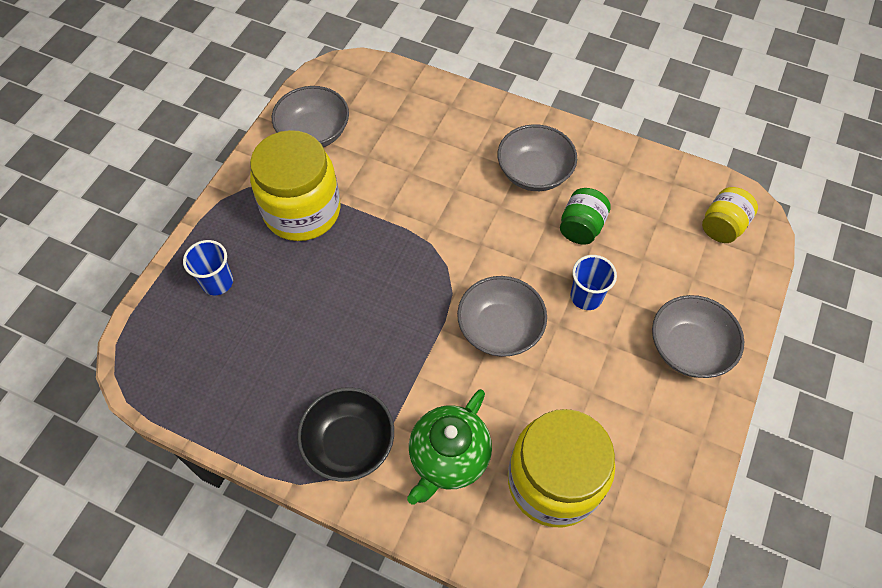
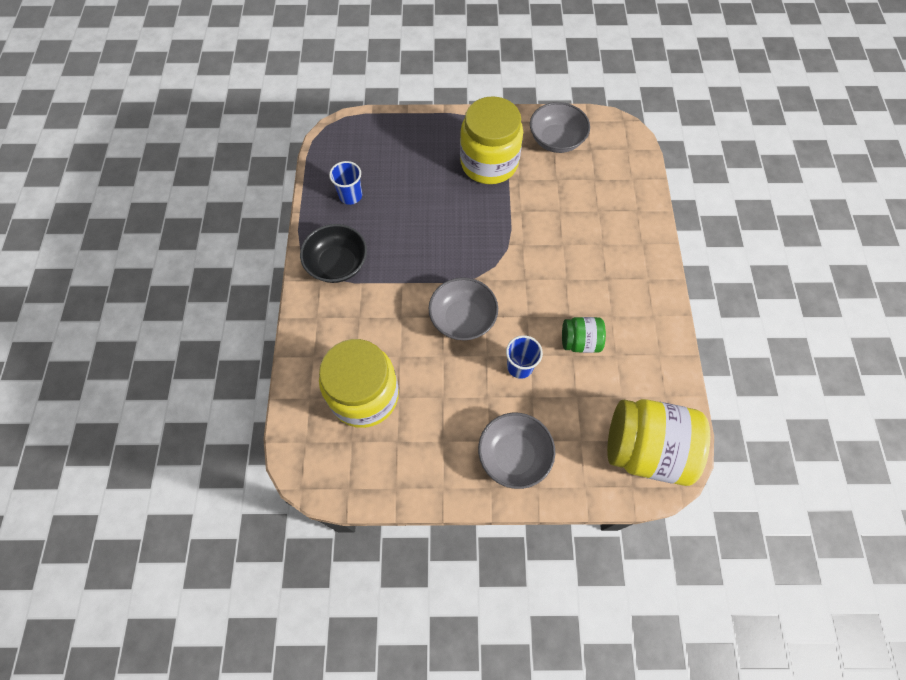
camera: 65 degrees right, 5 degrees up
blue cup [183,240,233,295] -> blue cup moved to [329,161,362,205]
green teapot [407,389,492,505] -> none
grey bowl [498,124,577,191] -> none
yellow jar [702,187,758,243] -> yellow jar [607,399,710,486], size x1.95

